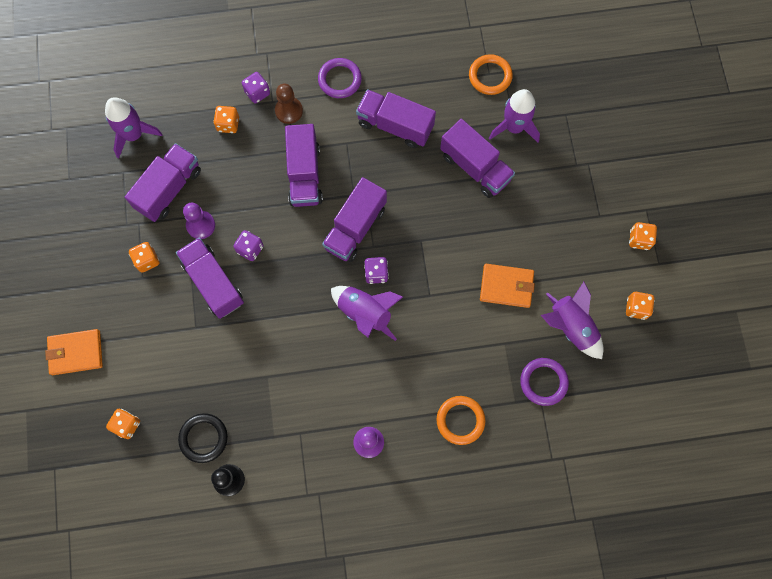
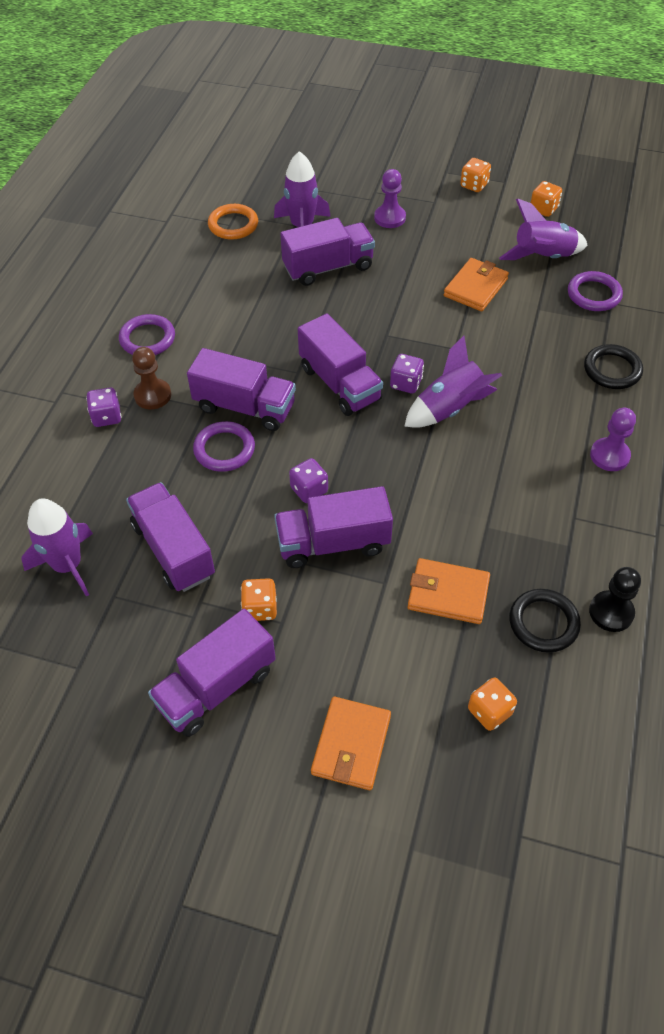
camera: 65 degrees left, 20 degrees down
purple pawn [183,203,215,239] -> purple pawn moved to [374,169,406,228]
orange dice [213,106,239,133] -> none
purple truck [356,89,436,148] -> purple truck moved to [148,609,276,737]
orange ring [436,396,485,445] -> black ring [584,344,643,389]
none -> purple ring [193,421,255,472]
none -> orange wallet [408,558,490,624]

